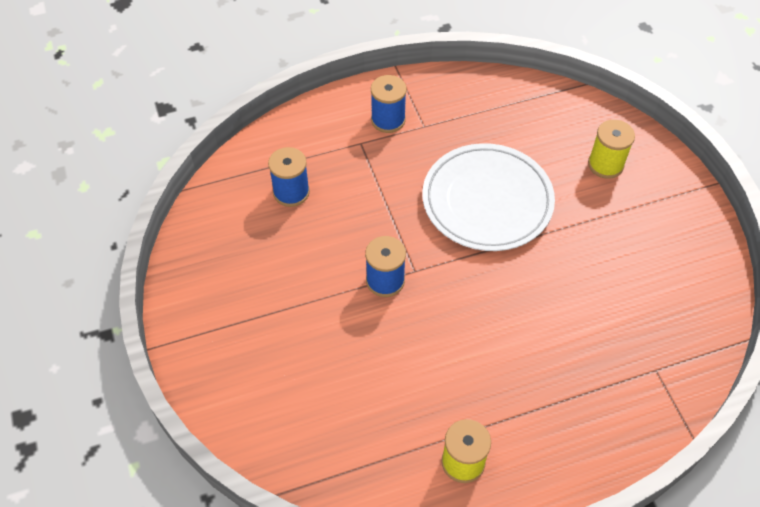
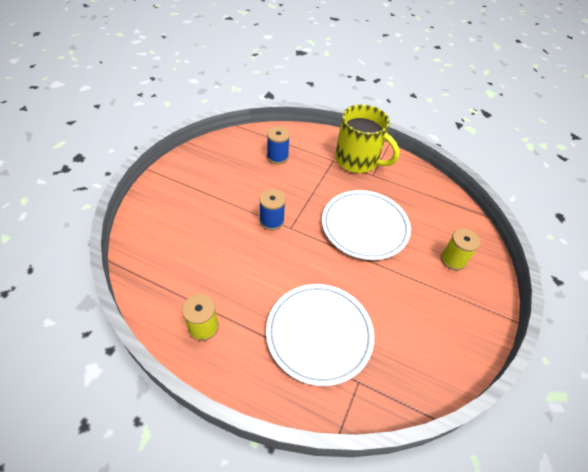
camera: 40 degrees right, 5 degrees down
blue spool [371,75,407,133] -> yellow mug [335,104,400,173]
none -> white plate [266,284,374,386]

